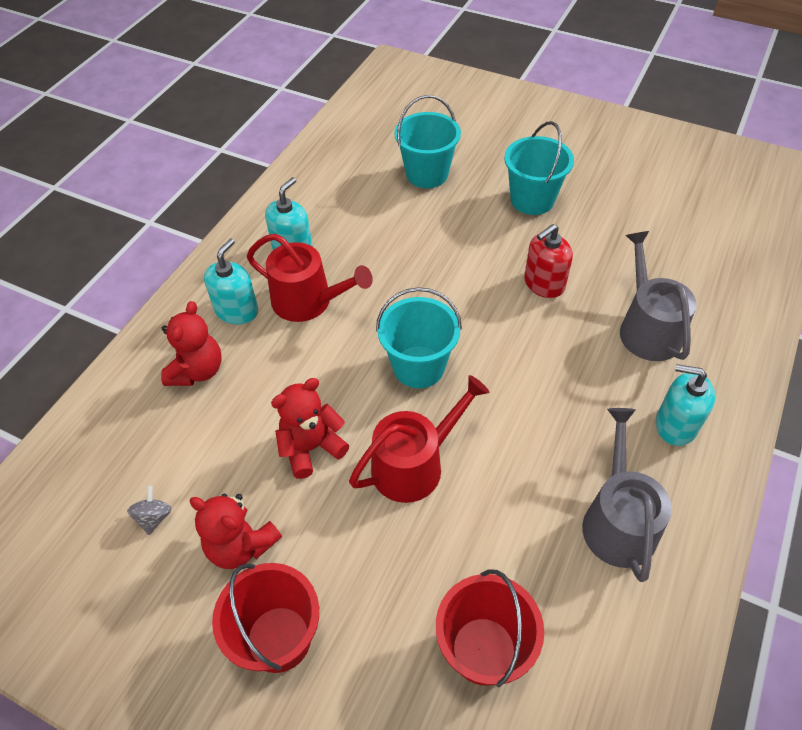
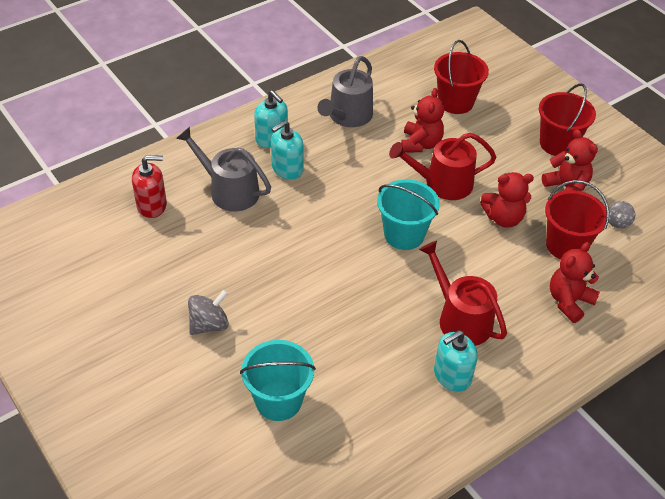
camera: 155 degrees left, 5 degrees down
turquoise soap dispenser [204,238,258,325] -> turquoise soap dispenser moved to [271,120,304,180]
turquoise bucket [504,121,574,215] -> grey spinning top [188,290,229,335]
red soap dispenser [524,224,573,298] -> red soap dispenser moved to [132,155,167,218]
grey watering can [620,231,696,361] -> grey watering can turned 105 degrees clockwise [176,127,271,211]
none -> red teddy bear [401,88,444,152]
none -> red bucket [545,180,609,259]

